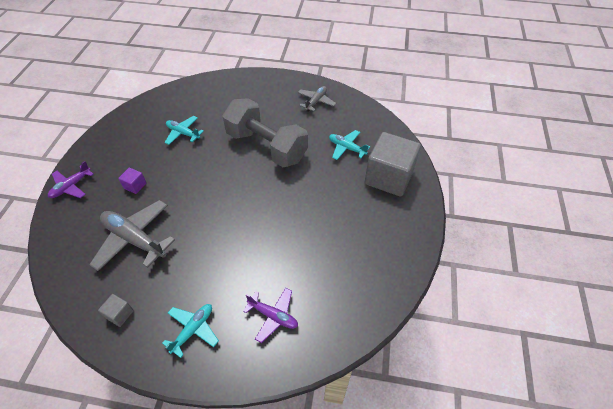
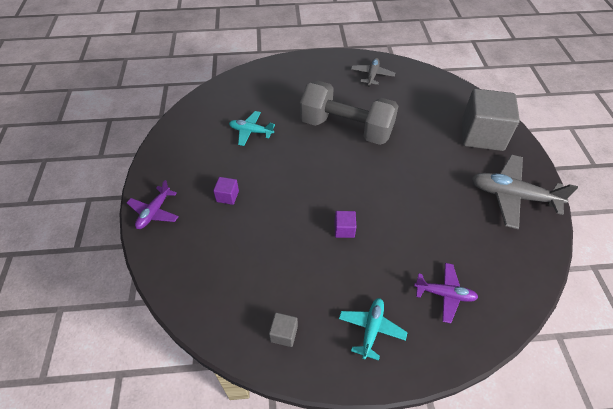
camera: 15 degrees left, 0 degrees up
grey plane [89,200,175,271] -> grey plane moved to [471,155,578,229]
turquoise plane [329,130,370,160] -> none
none -> purple cube [335,211,356,238]

